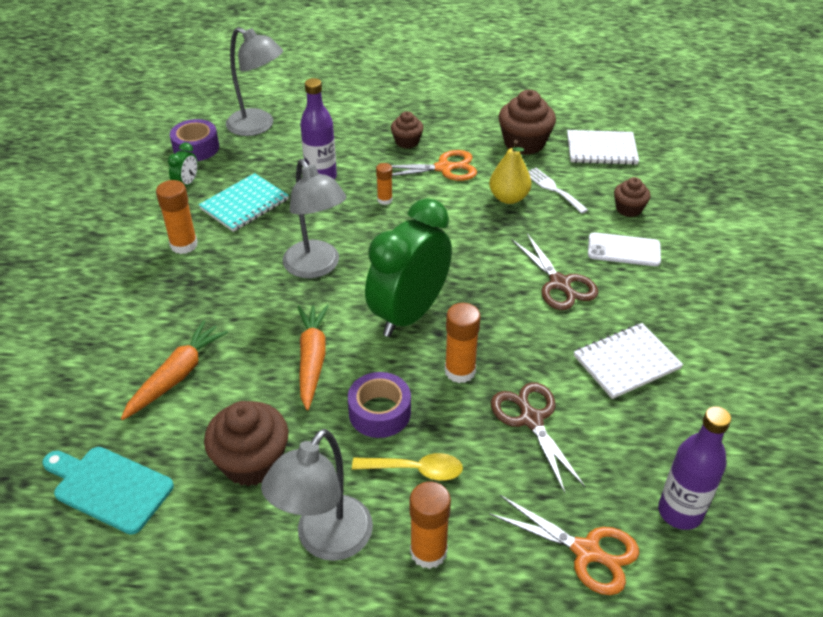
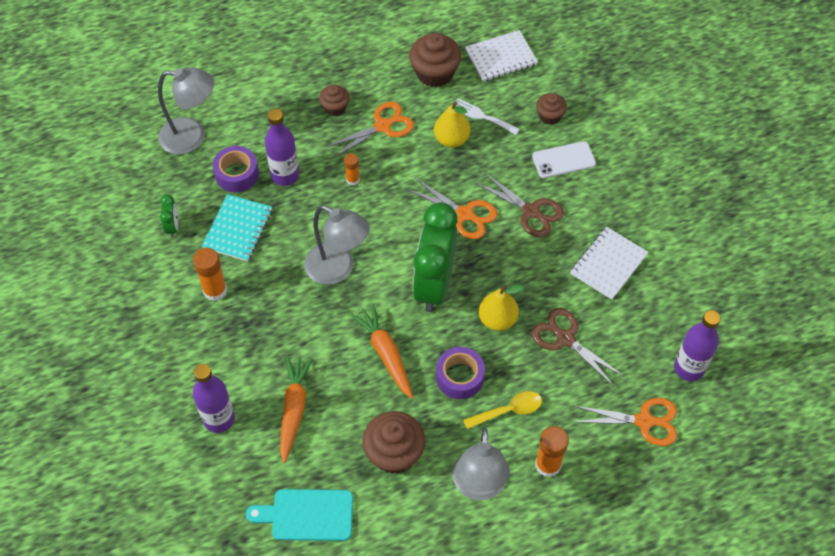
camera: 25 degrees left, 15 degrees up
purple tape [170,119,219,161] -> purple tape moved to [213,146,259,192]
orange glue stick [445,303,481,383] -> yellow pear [479,285,524,331]
none -> purple bottle [193,364,235,433]
none -> orange scissors [407,178,498,239]

